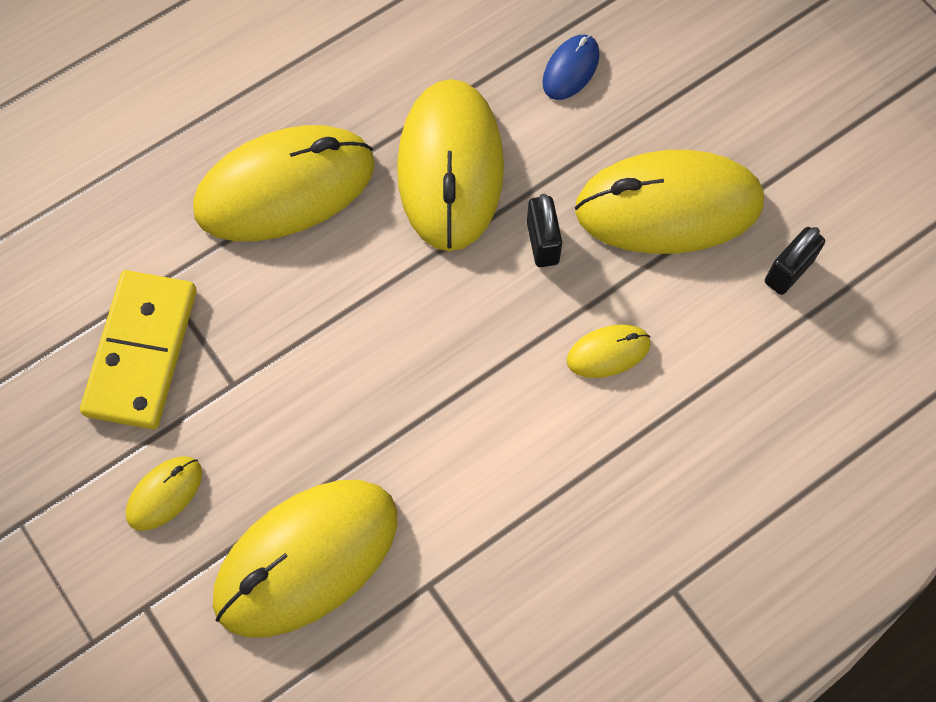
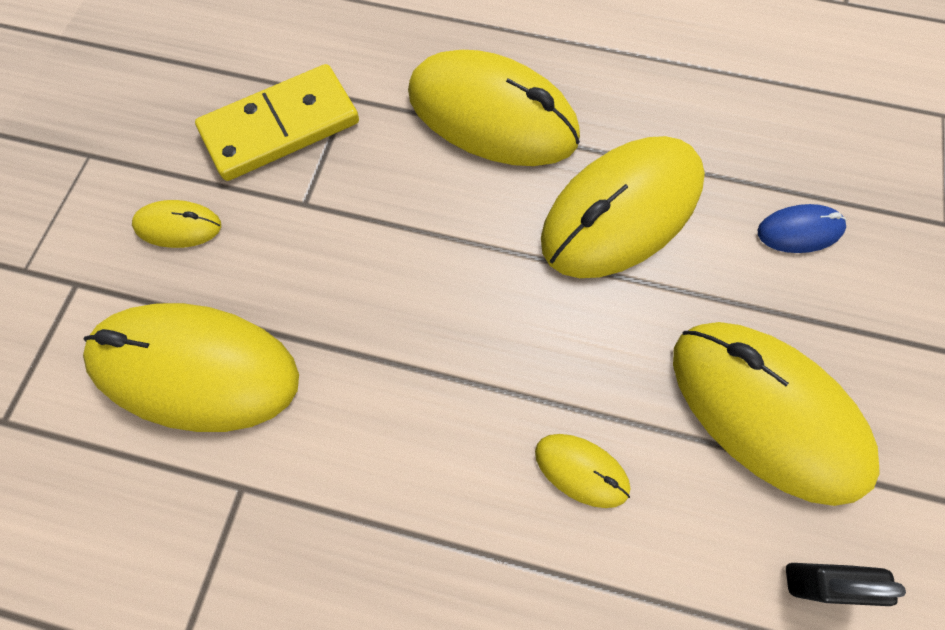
camera: 50 degrees right, 0 degrees up
black padlock [527,194,562,267] -> none

